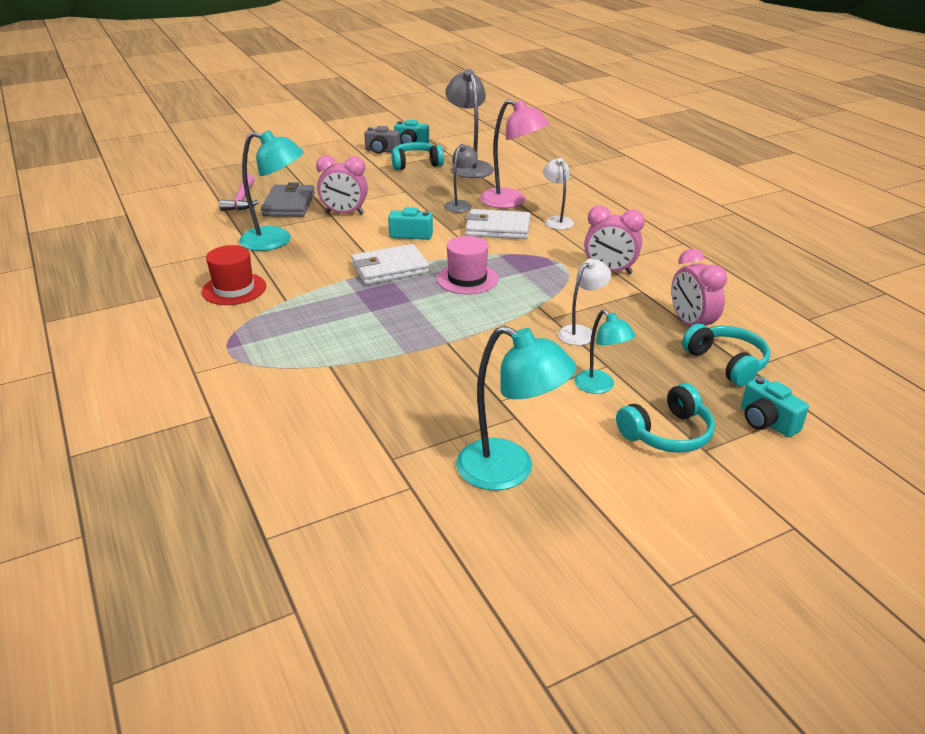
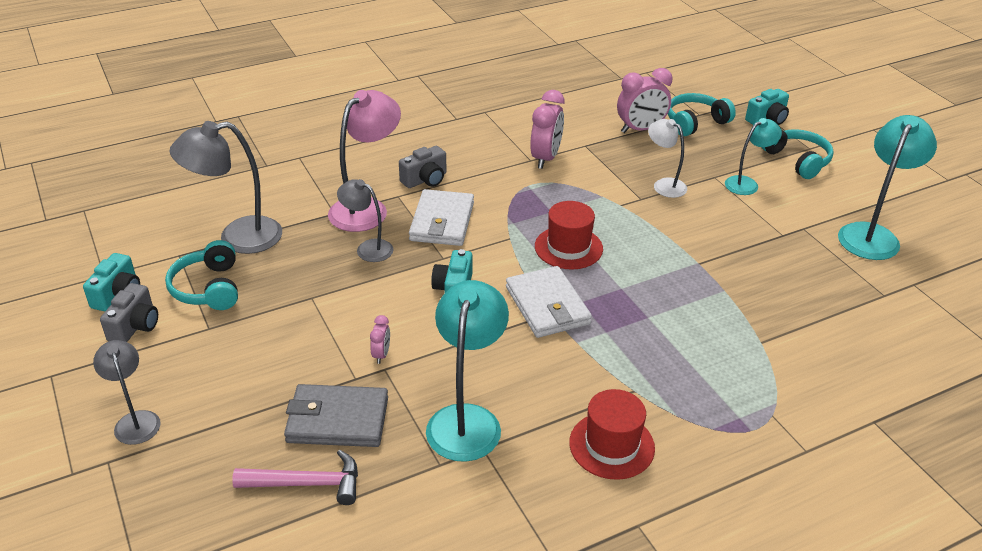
camera: 90 degrees left, 5 degrees up
pink clock [316,155,368,215] -> pink clock [370,315,390,364], size x0.49
pink hat [437,236,498,294] -> red hat [535,201,603,270]
white lamp [543,158,574,230] -> grey camera [399,146,446,188]
none -> grey lamp [93,340,161,445]

